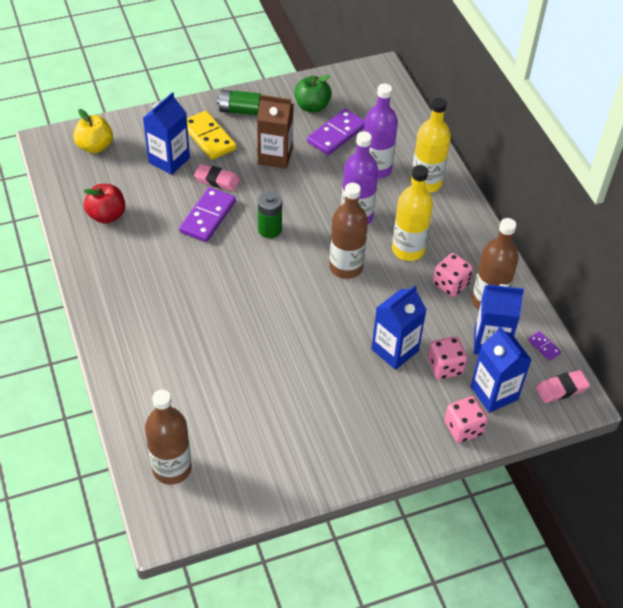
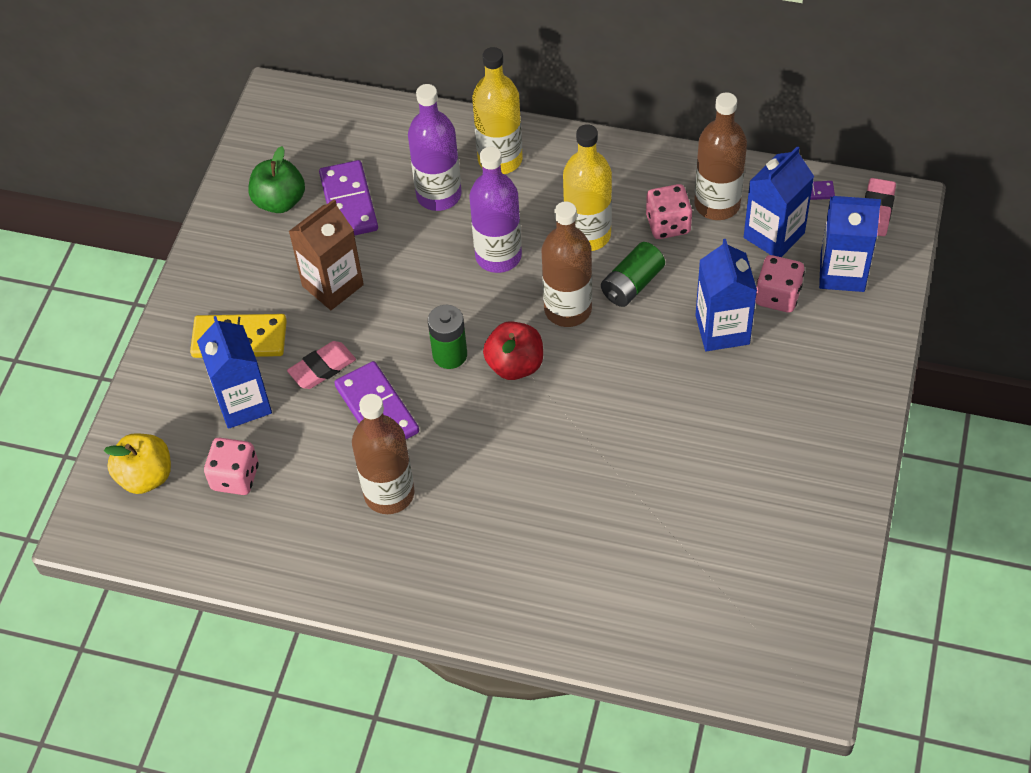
camera: 50 degrees left, 5 degrees up
red apple [83,184,125,224] -> red apple moved to [483,321,543,380]
brown bottle [145,390,192,484] -> brown bottle moved to [352,394,415,514]
green battery [217,90,261,115] -> green battery moved to [601,242,665,307]
pink dice [444,396,488,443] -> pink dice moved to [204,437,259,495]

